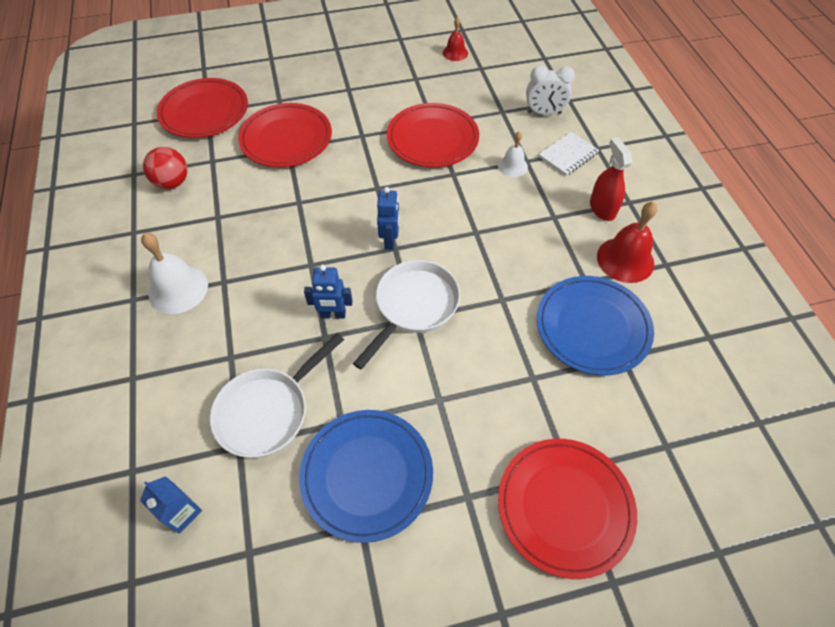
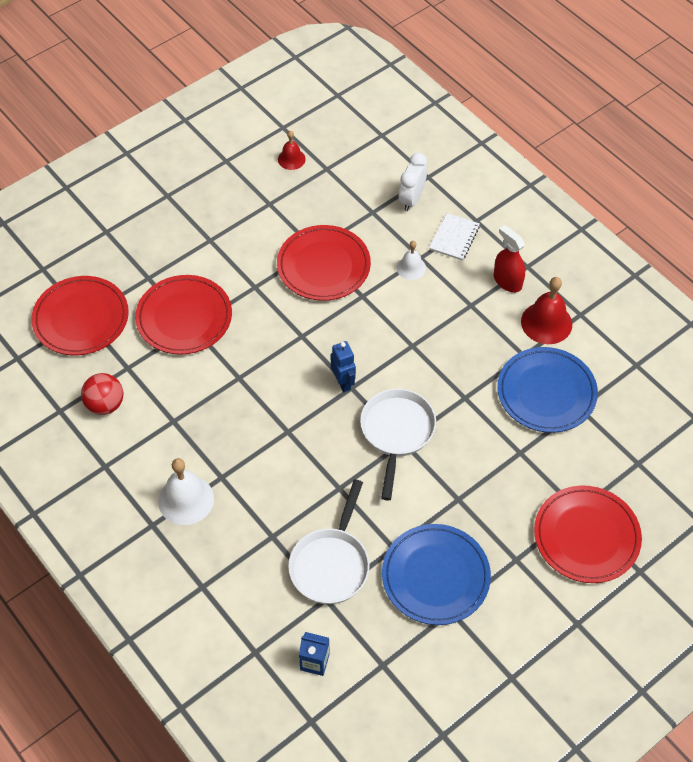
camera: 25 degrees left, 0 degrees up
blue robot [304,265,353,319] -> none
white clock [526,66,575,115] -> white clock turned 135 degrees clockwise [399,153,427,211]

